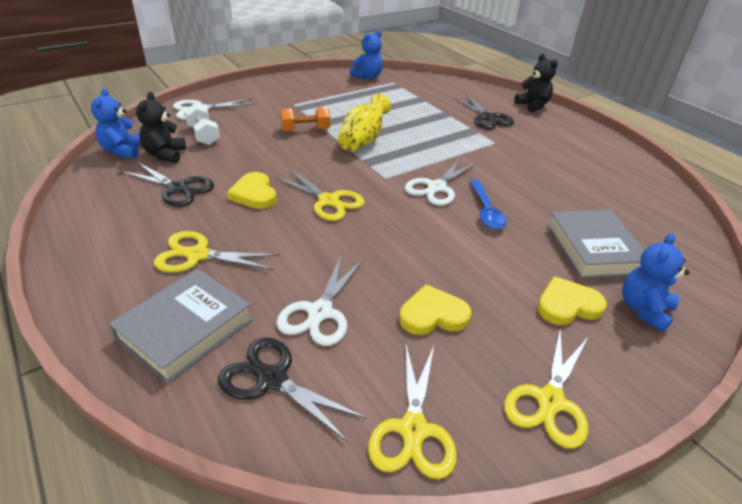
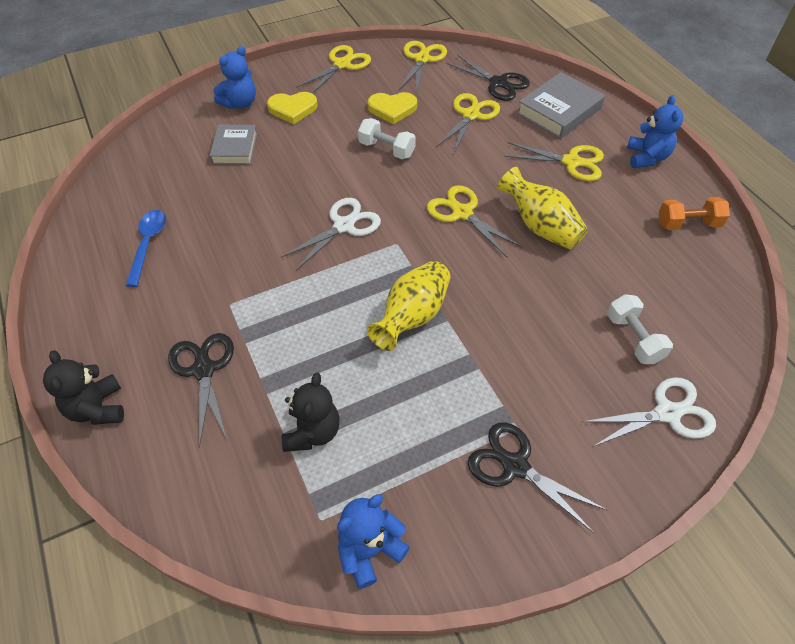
camera: 170 degrees left, 15 degrees up
blue teddy bear [91,88,141,159] -> blue teddy bear moved to [627,95,683,168]
black scissors [121,162,214,207] -> black scissors moved to [468,422,607,533]
black teddy bear [136,92,186,163] -> black teddy bear moved to [282,372,340,452]
yellow heart [227,172,277,209] -> yellow vase [497,167,588,249]
white scissors [276,256,364,346] -> yellow scissors [436,93,500,153]
orange dumbbell [280,107,330,132] -> orange dumbbell moved to [659,197,730,230]
blue spoon [470,180,507,229] -> blue spoon moved to [125,210,166,287]
grey book [547,210,644,279] -> grey book [209,125,257,165], size x0.67
none -> white dumbbell [358,118,416,159]

